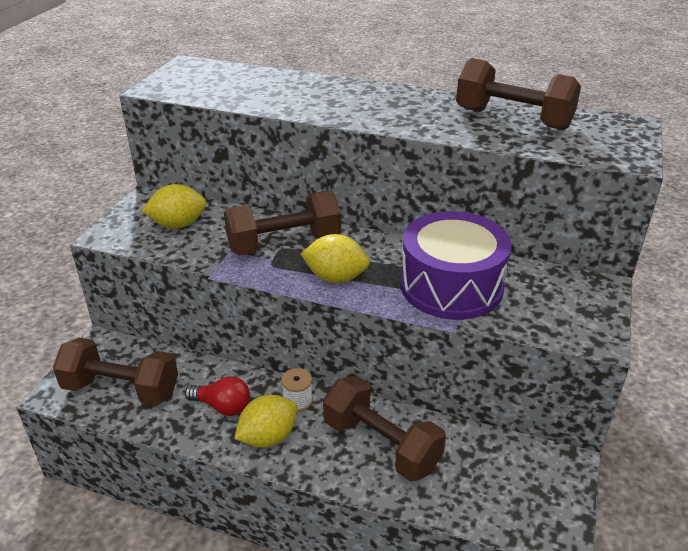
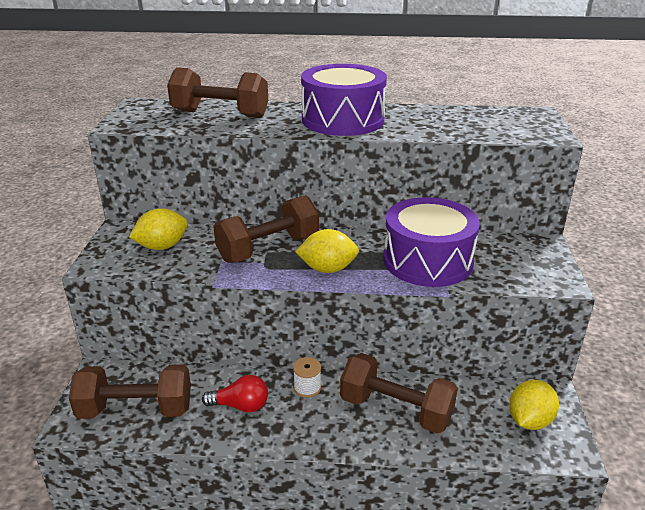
camera: 15 degrees left, 5 degrees down
yellow lemon [234,395,297,448] -> yellow lemon moved to [509,380,559,430]
brown dumbbell [456,58,581,130] -> brown dumbbell moved to [167,67,268,118]
none -> purple drum [301,64,387,136]

